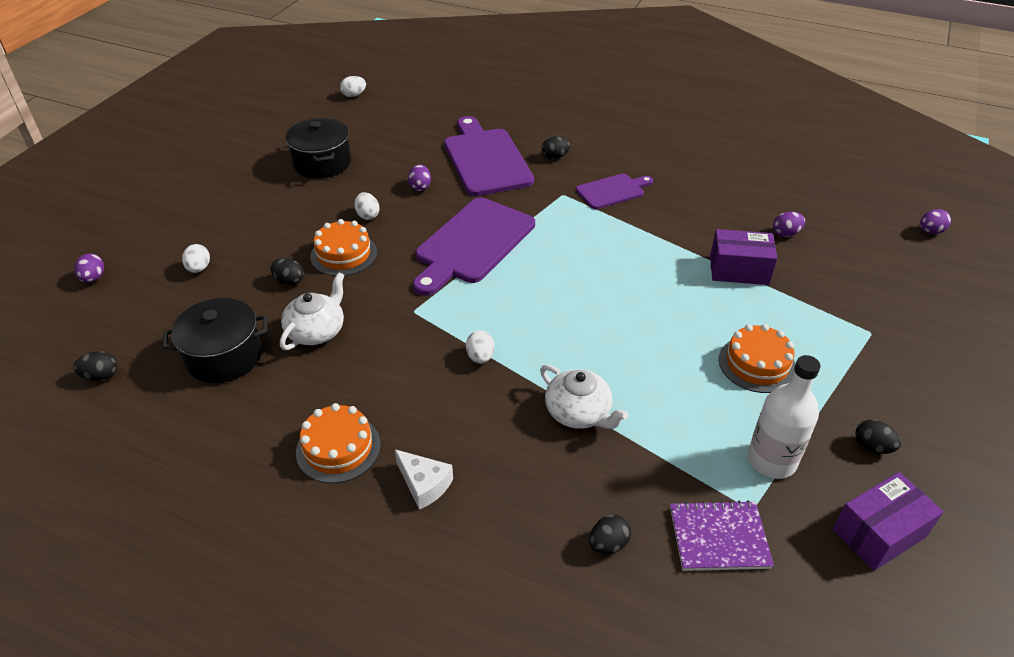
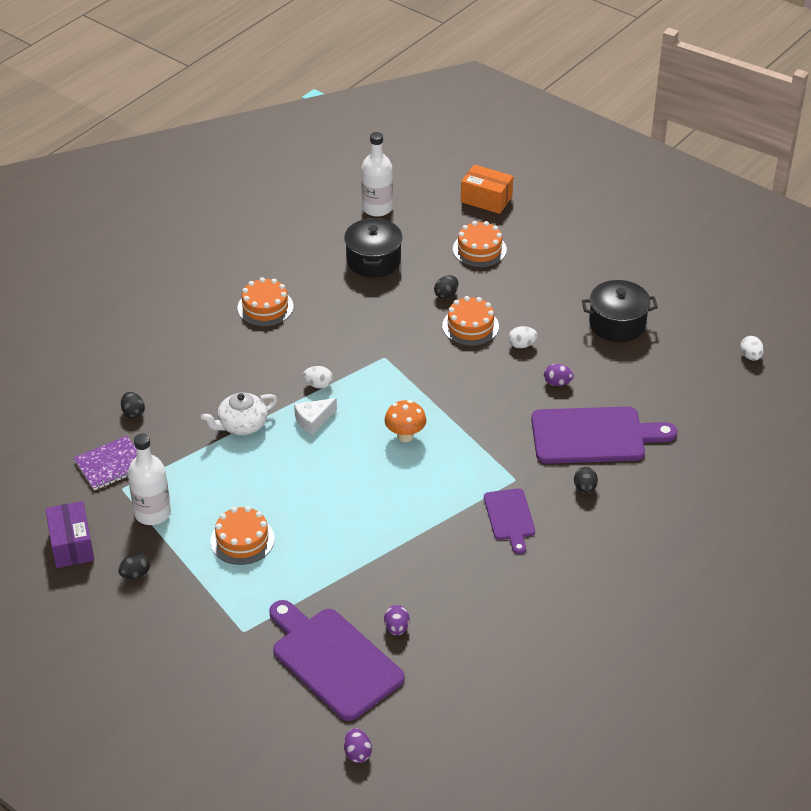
camera: 105 degrees right, 0 degrees up
purple egg [74,253,104,283] -> orange box [461,164,513,214]
black egg [74,351,117,381] -> white bottle [361,132,393,217]
white egg [182,244,210,273] -> orange cake [453,221,507,267]
white teapot [280,272,344,350] -> none
white cheese [395,449,453,510] -> white cheese moved to [294,398,337,435]
purple cutting board [413,197,535,296] -> purple cutting board moved to [269,600,405,721]
purple notebook [670,500,774,571] -> purple notebook turned 45 degrees clockwise [74,436,137,490]
purple box [710,229,777,285] -> none
none -> orange mushroom [384,400,426,442]

